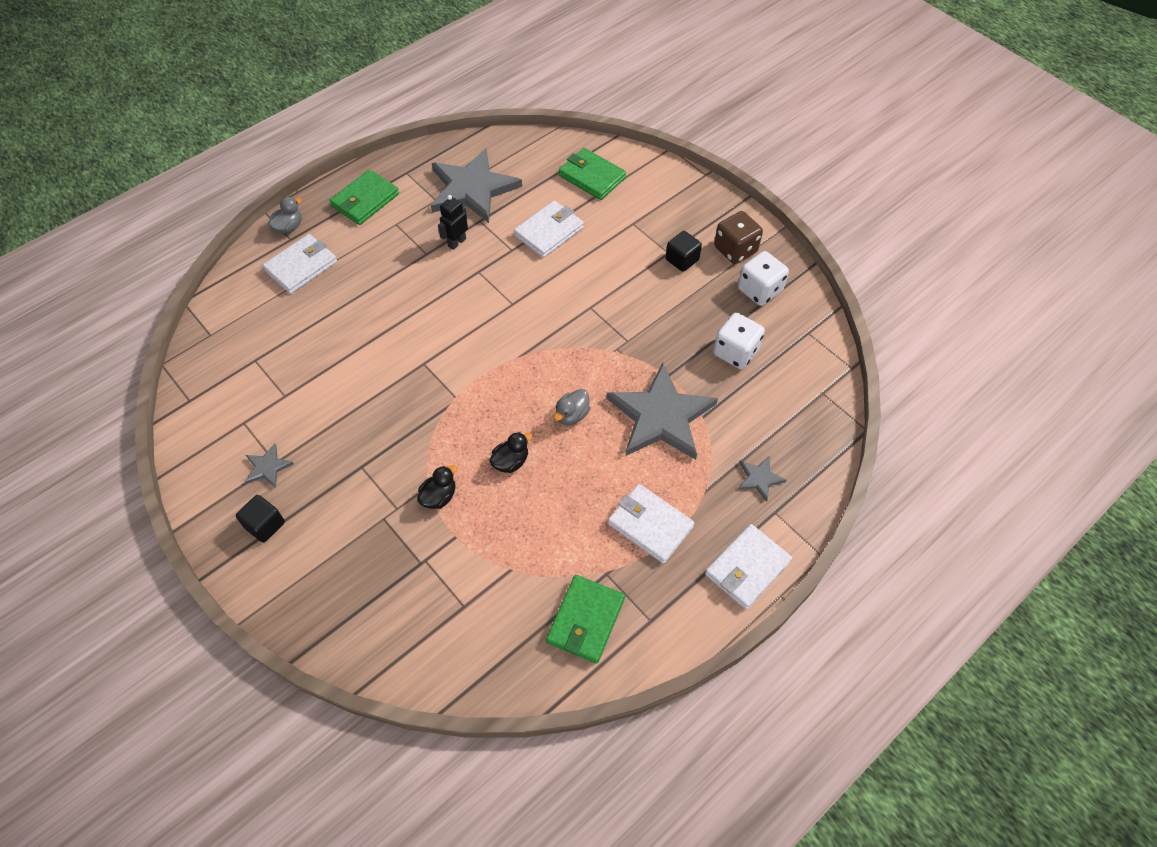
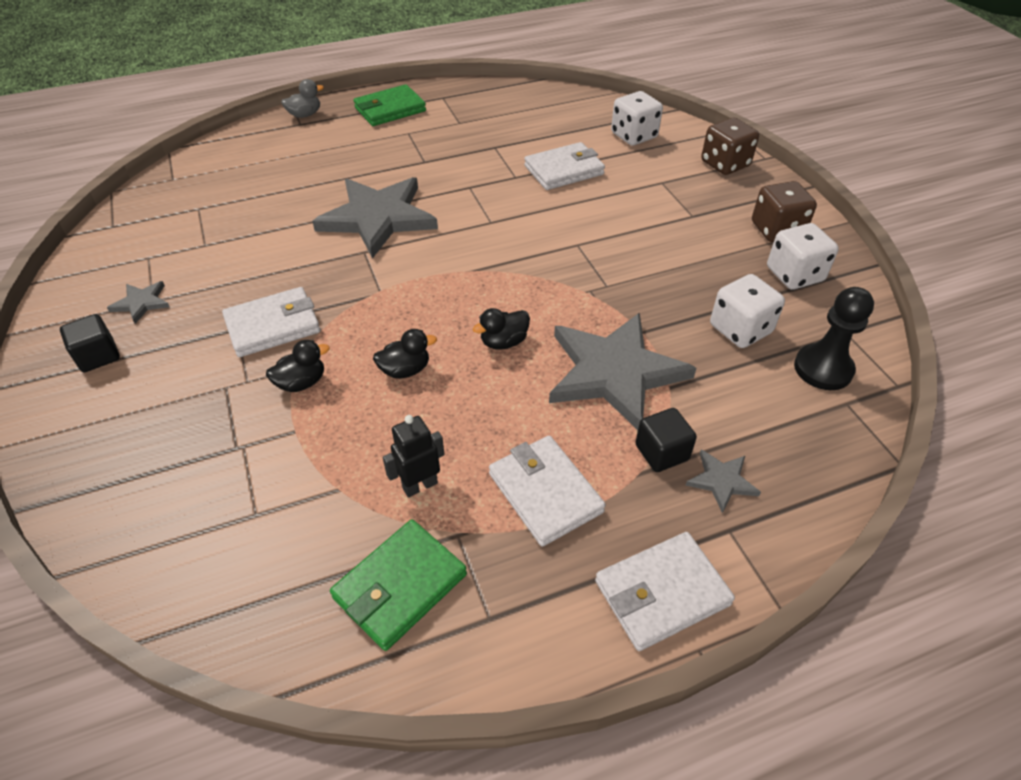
camera: 20 degrees right, 10 degrees down
white wallet [262,234,337,294] -> white wallet moved to [222,287,320,357]
grey star [431,148,522,223] -> grey star moved to [312,177,438,259]
black robot [438,195,468,250] -> black robot moved to [383,415,445,498]
grey duck [554,389,590,425] -> black duck [473,308,530,350]
green wallet [559,148,626,200] -> white dice [611,91,663,146]
black cube [666,231,702,272] -> black cube moved to [635,408,697,472]
none -> brown dice [701,118,759,175]
none -> black pawn [794,287,874,390]

